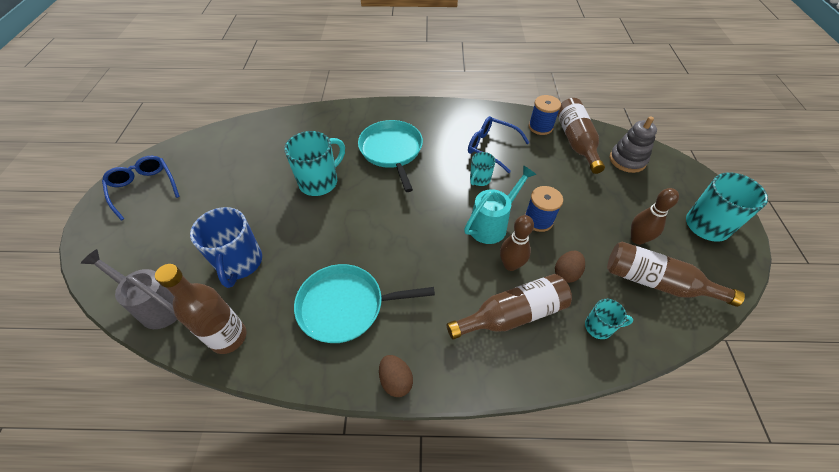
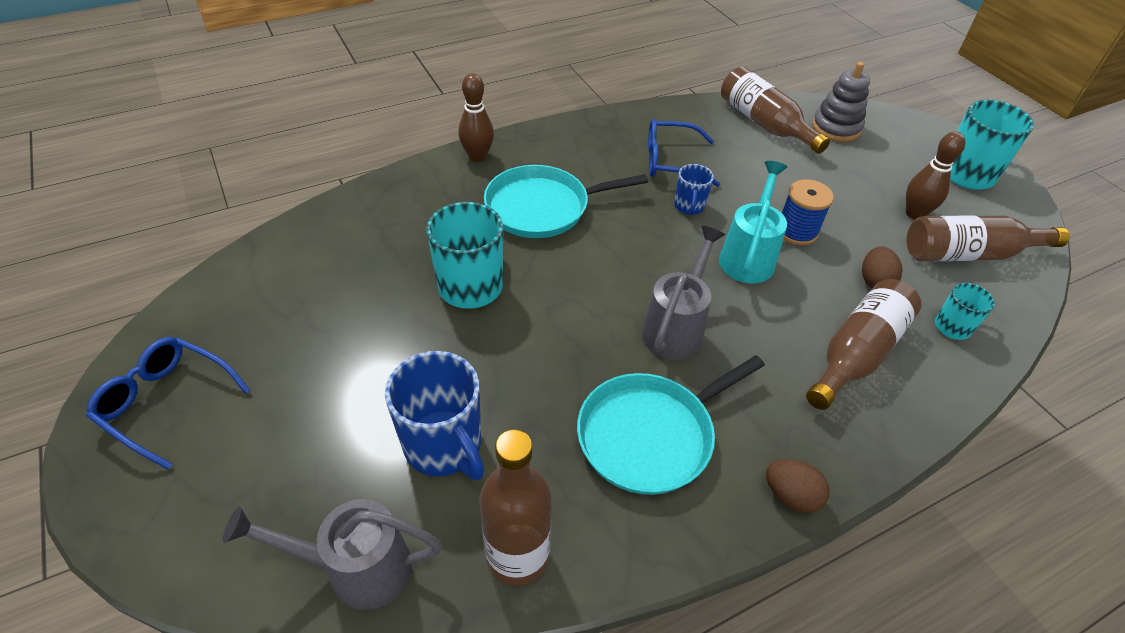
camera: 30 degrees left, 5 degrees down
turquoise pan [358,120,423,192] -> turquoise pan turned 60 degrees counterclockwise [484,165,648,238]
turquoise mug [470,152,496,186] -> blue mug [674,164,714,215]
brown bowling pin [500,215,534,271] -> brown bowling pin moved to [459,73,494,162]
blue spool [529,95,561,135] -> none
none -> grey watering can [642,226,725,360]

